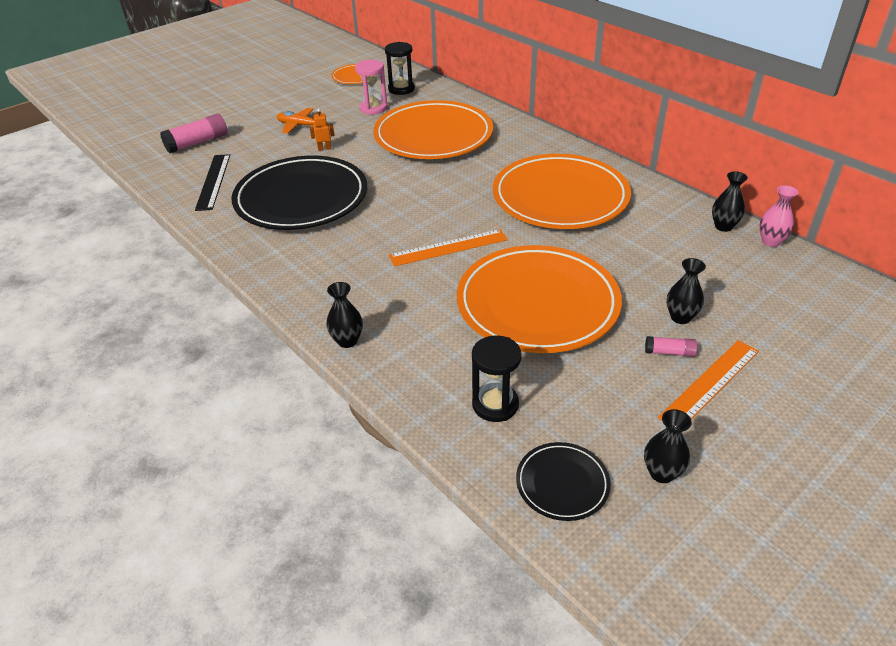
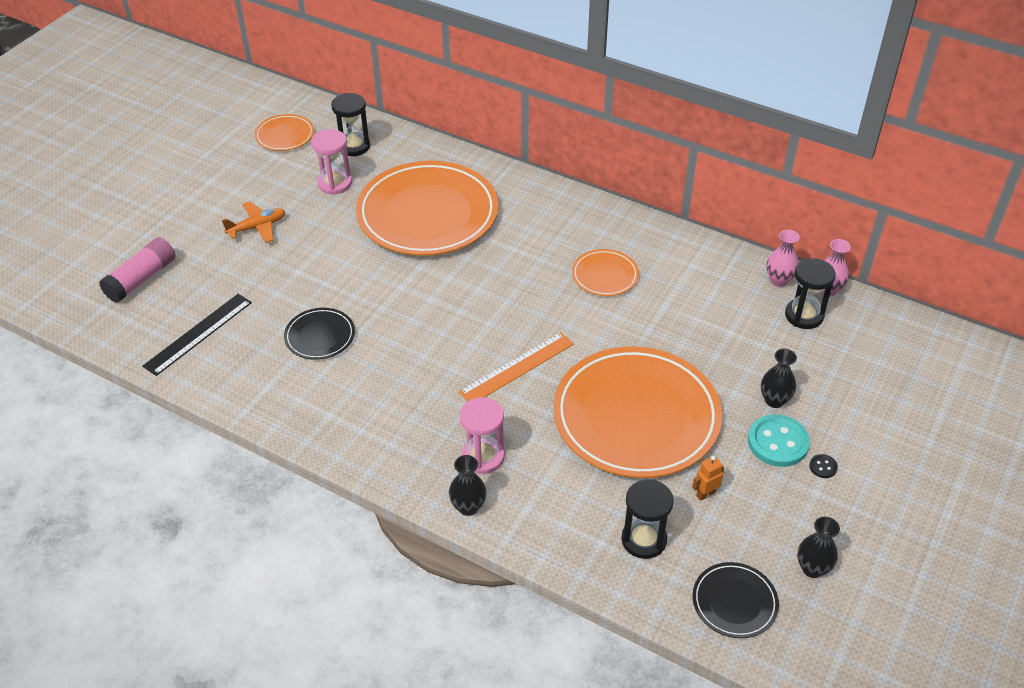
camera: 20 degrees left, 5 degrees up
black ruler [195,154,230,211] -> black ruler turned 60 degrees clockwise [142,294,252,376]
black plate [231,156,367,230] -> black plate [284,308,355,360], size x0.45
orange plane [277,108,321,133] -> orange plane turned 150 degrees clockwise [222,201,286,243]
orange robot [309,109,335,151] -> orange robot moved to [692,456,724,501]
orange plate [493,154,631,229] -> orange plate [572,249,639,296], size x0.45
pink glue stick [645,336,697,357] -> turquoise button [748,414,810,467]
orange ruler [658,340,759,421] -> black button [809,454,838,478]
black vase [712,171,748,232] -> pink vase [766,230,800,287]
none -> pink hourglass [459,397,505,474]
none -> black hourglass [785,258,836,329]

